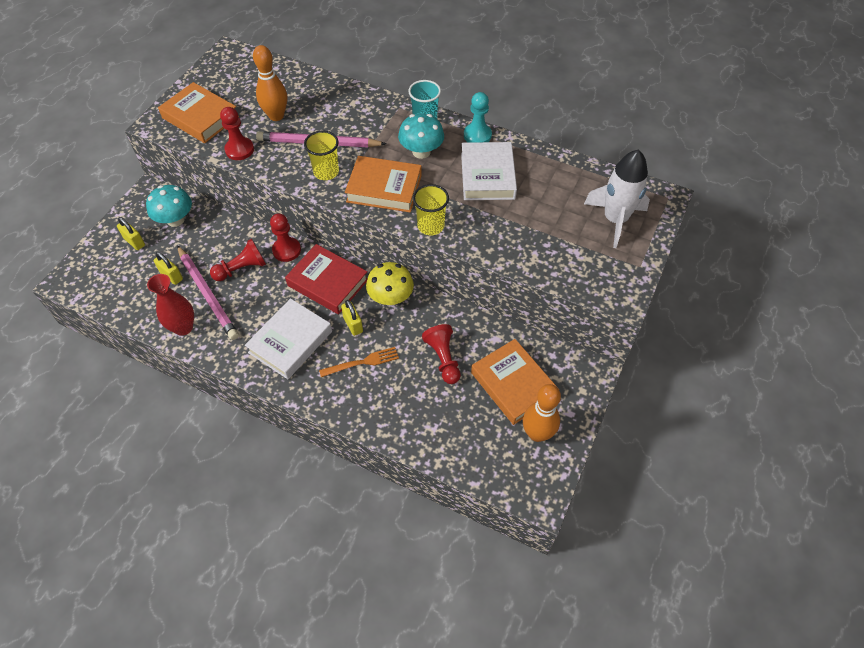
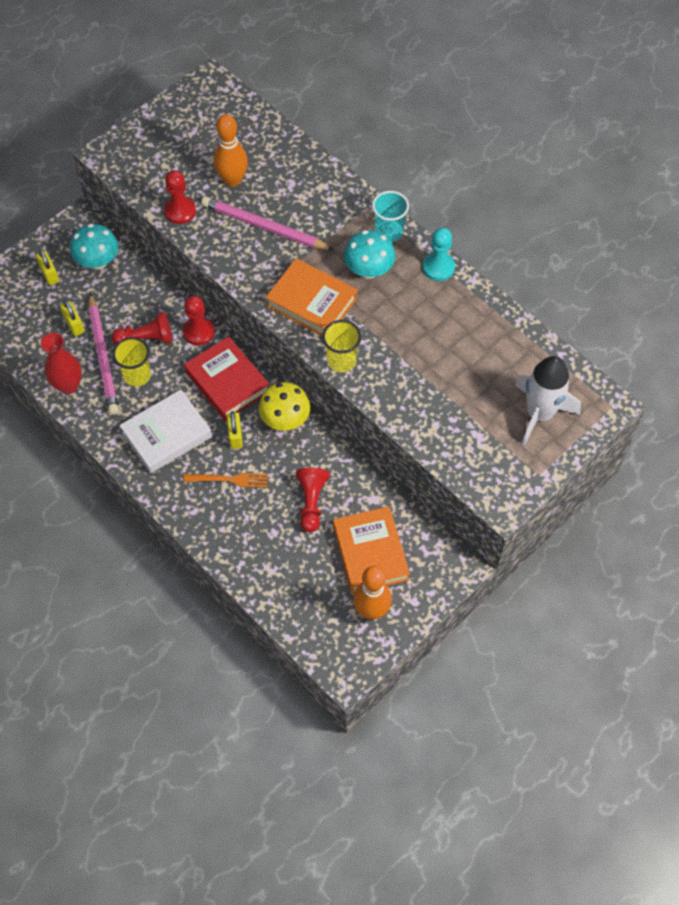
camera: 20 degrees right, 5 degrees up
orange book [158,82,239,143] -> none
yellow cup [304,131,339,180] -> yellow cup moved to [113,337,151,386]
white book [461,142,517,200] -> none

